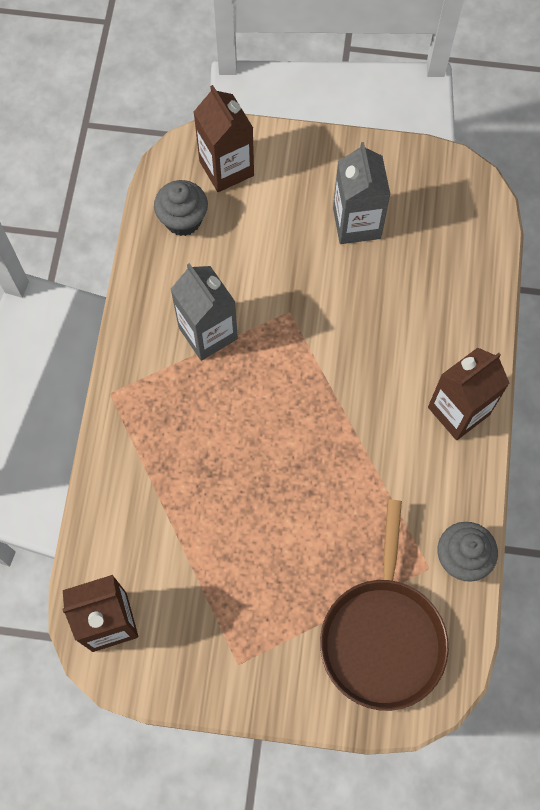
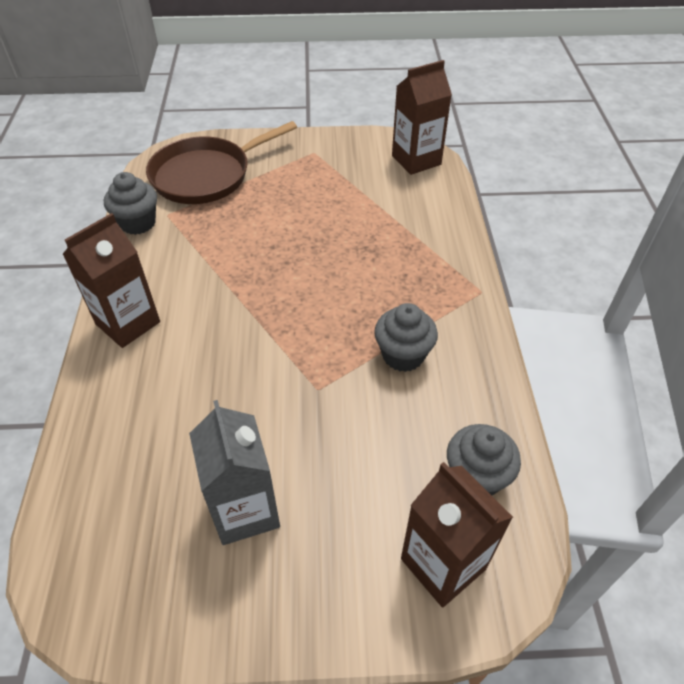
camera: 170 degrees right, 20 degrees down
grey carton [170,263,238,361] -> grey cupcake [374,303,438,372]
brown pan [320,500,449,711] -> brown pan turned 120 degrees counterclockwise [146,121,297,204]

